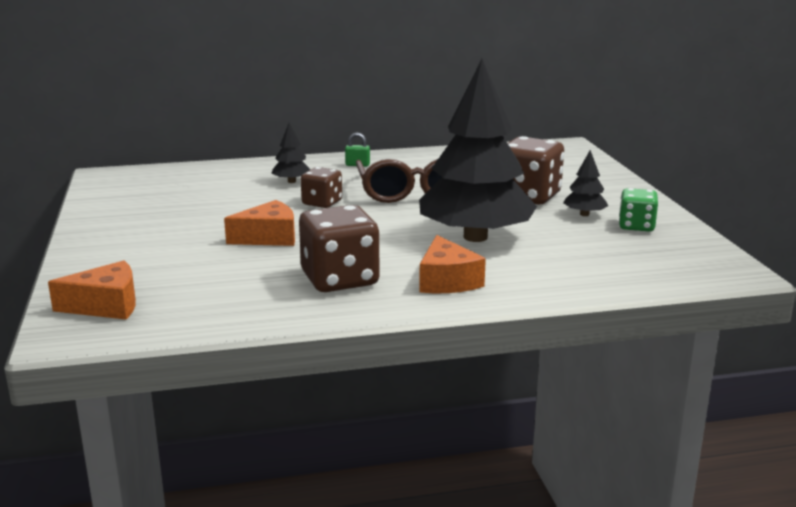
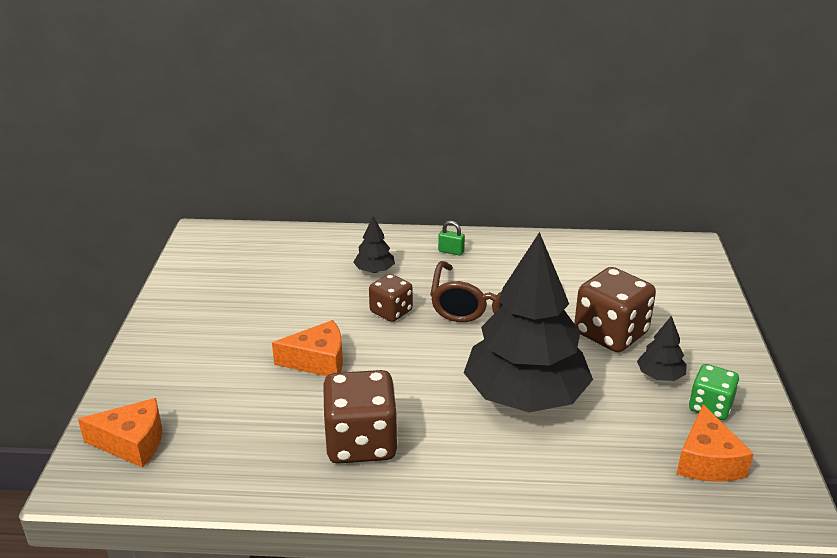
camera: 15 degrees right, 10 degrees up
orange cheese [419,235,486,293] -> orange cheese moved to [677,404,754,482]

